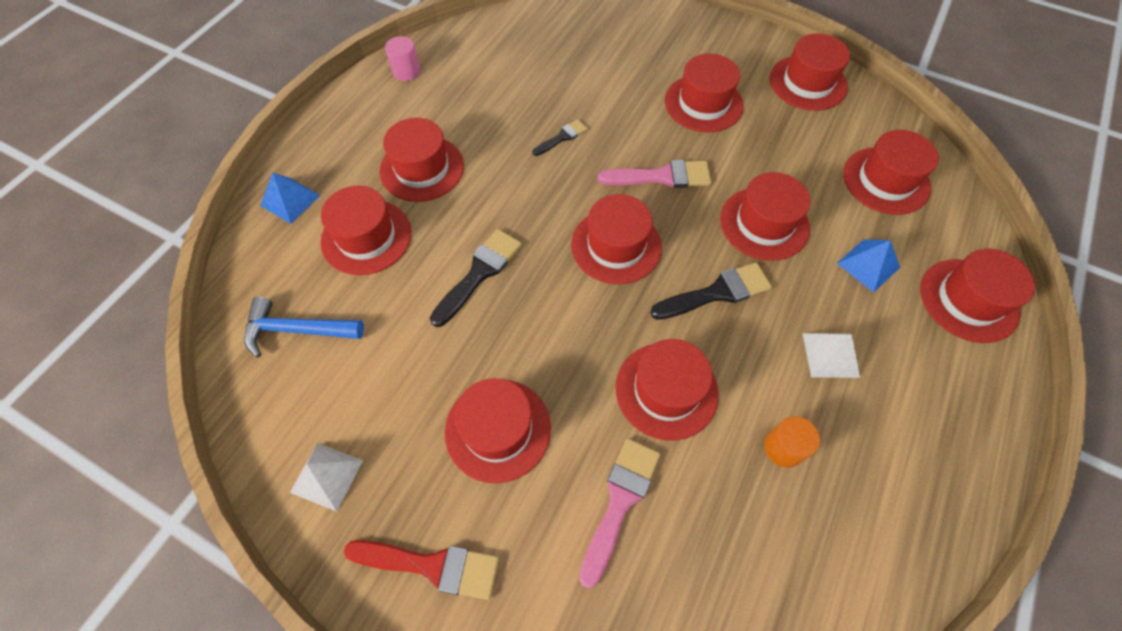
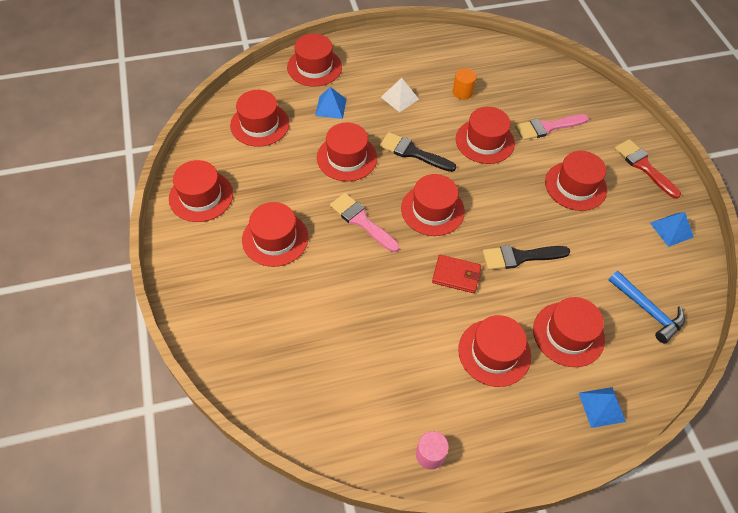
camera: 135 degrees left, 5 degrees down
white pyramid [290,443,363,512] -> blue pyramid [650,212,694,247]
black brush [532,119,588,156] -> none
none -> red wallet [432,255,481,293]

